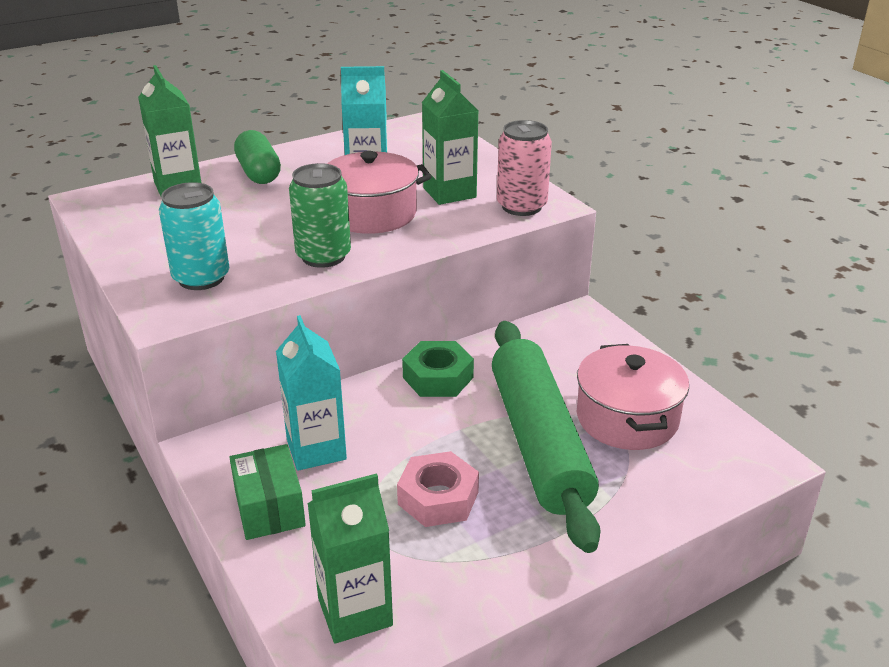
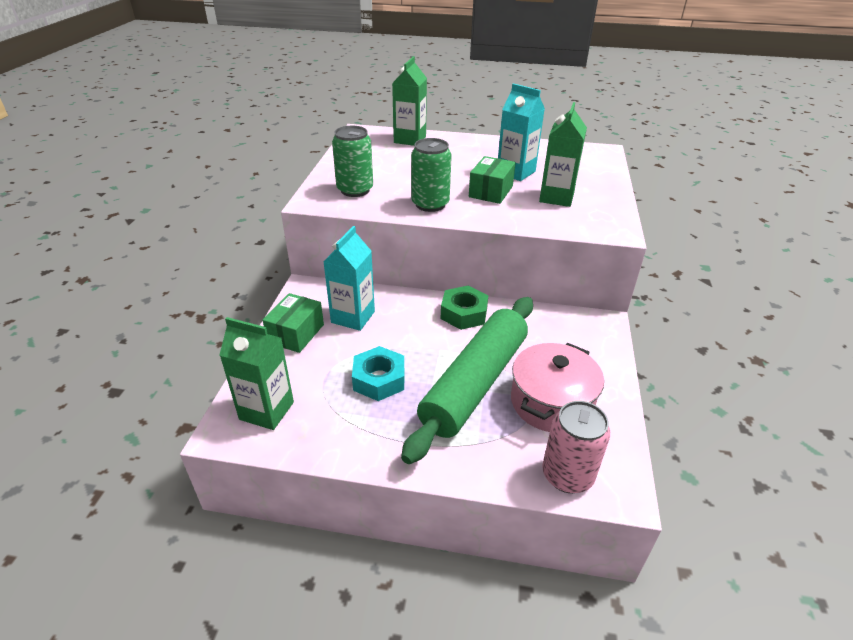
camera: 40 degrees right, 5 degrees up
turquoise can [159,182,230,290] -> green can [332,126,373,197]
green capsule [234,130,281,184] -> none
pink pot [327,151,432,234] -> green box [469,156,516,204]
pink nut [397,451,479,527] -> turquoise nut [352,346,404,401]
pink can [497,120,552,216] -> pink can moved to [542,401,610,493]

